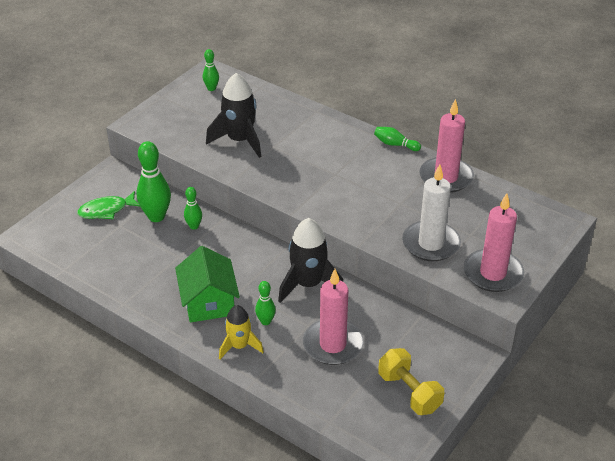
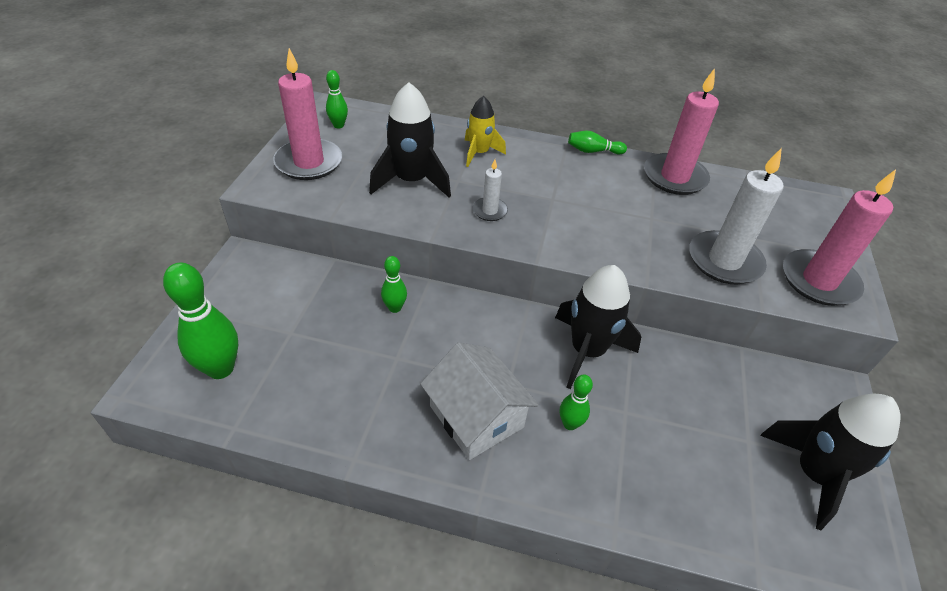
camera: 25 degrees left, 5 degrees up
green fish [77,191,140,219] -> none
green bowling pin [136,141,171,222] -> green bowling pin moved to [163,262,238,379]
green house [175,246,240,323] -> white house [421,342,539,460]
yellow rocket [219,305,264,359] -> yellow rocket moved to [465,96,506,167]
pink candle [303,269,364,365] -> pink candle moved to [273,48,342,180]
yellow dumbbell [378,348,444,415] -> black rocket [760,393,900,530]
none -> white candle [473,159,508,221]

